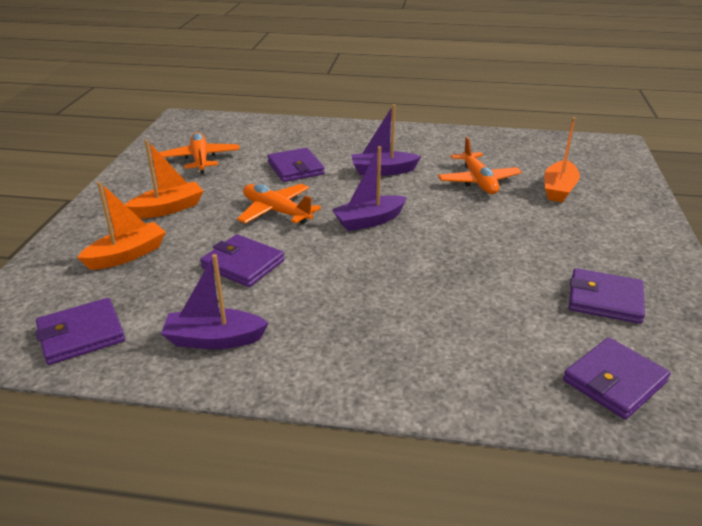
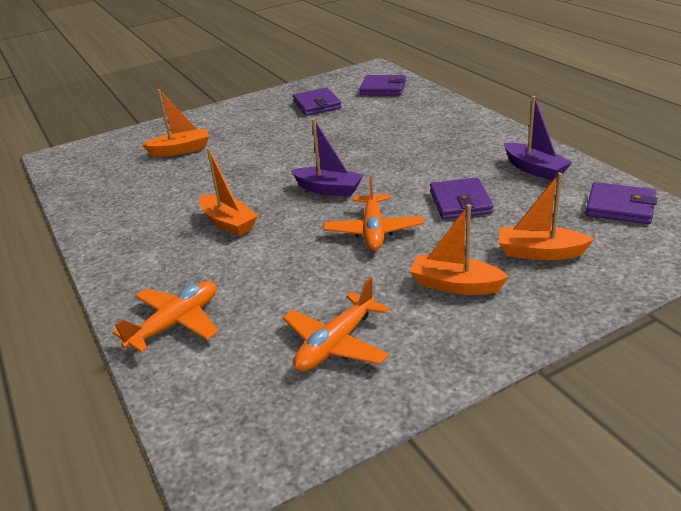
camera: 125 degrees left, 0 degrees up
purple wallet [267,148,325,182] -> none
purple boat [351,104,421,176] -> orange boat [199,148,258,236]
orange plane [438,137,522,194] -> orange plane moved to [112,281,219,353]

